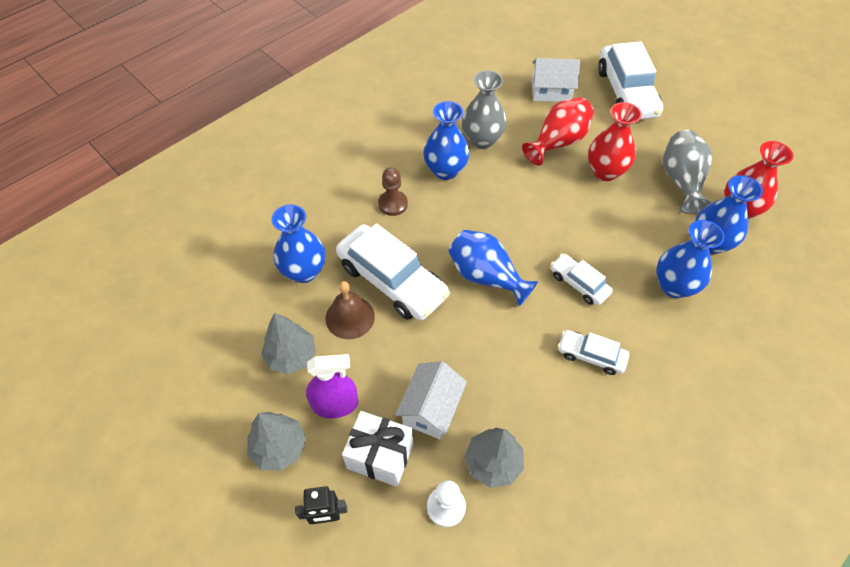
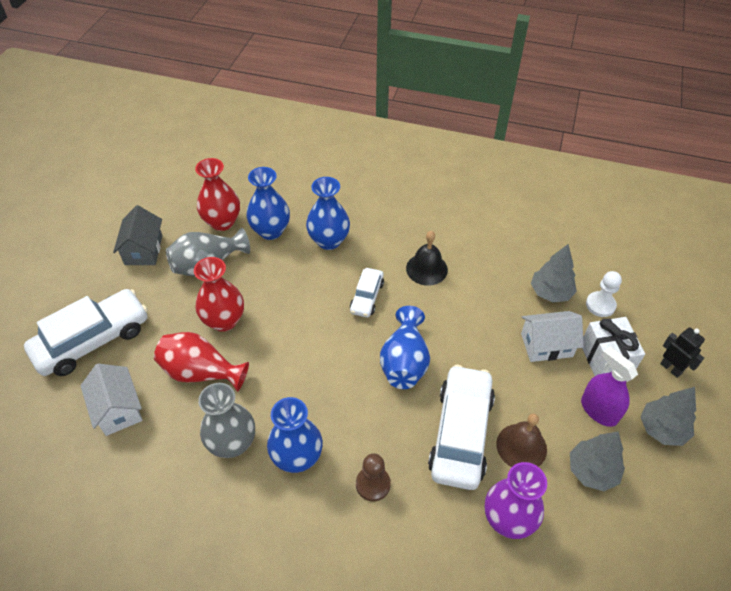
camera: 120 degrees left, 5 degrees down
blue vase [271,204,325,283] -> purple vase [485,462,547,539]
white car [558,330,629,375] -> black bell [406,231,448,286]
none -> grey house [113,205,162,265]

